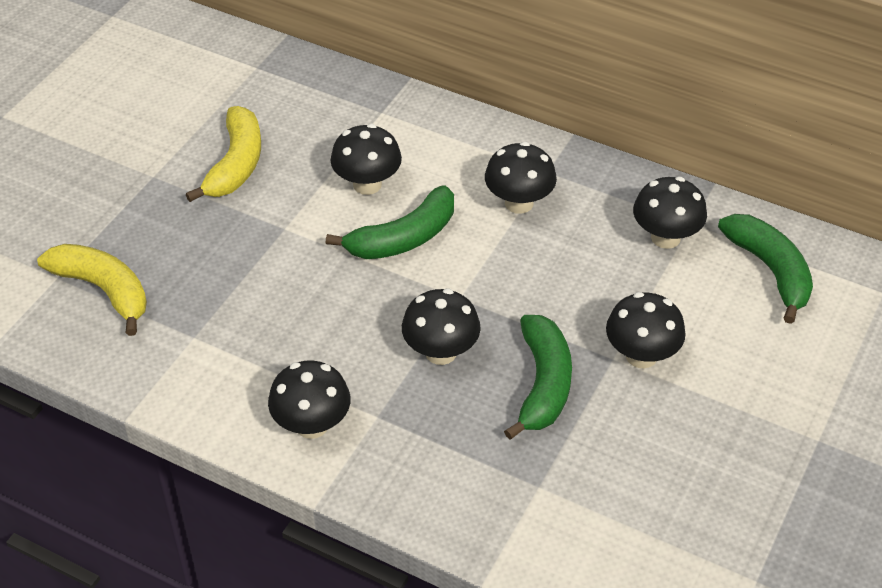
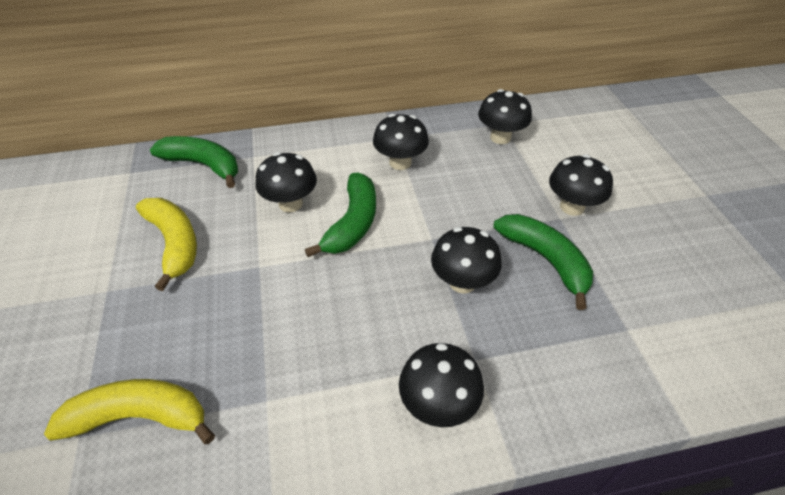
camera: 40 degrees left, 0 degrees up
green banana [718,214,813,324] -> green banana moved to [150,136,238,188]

